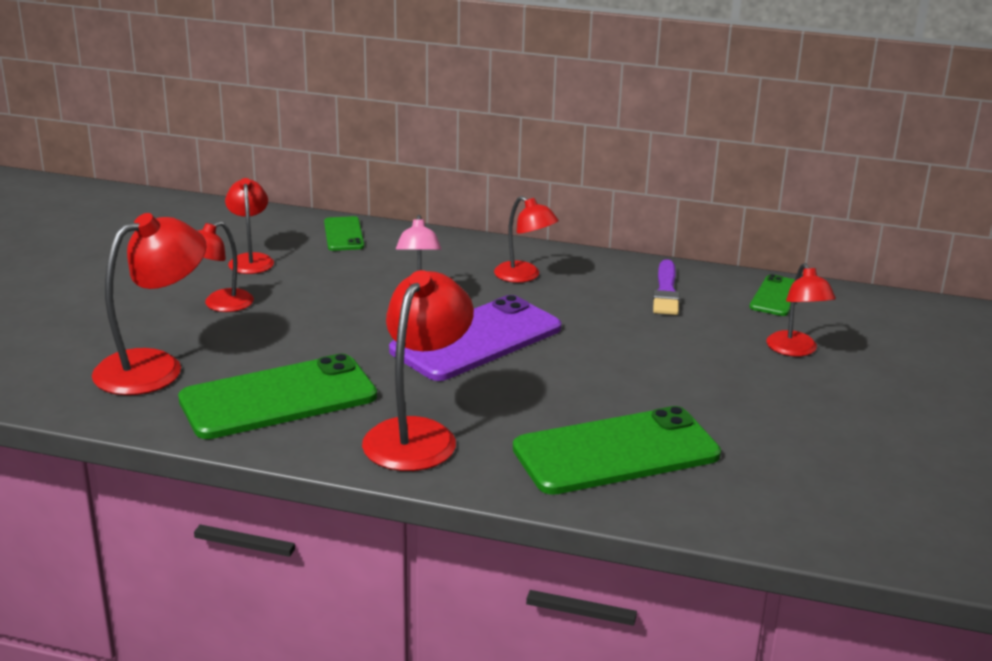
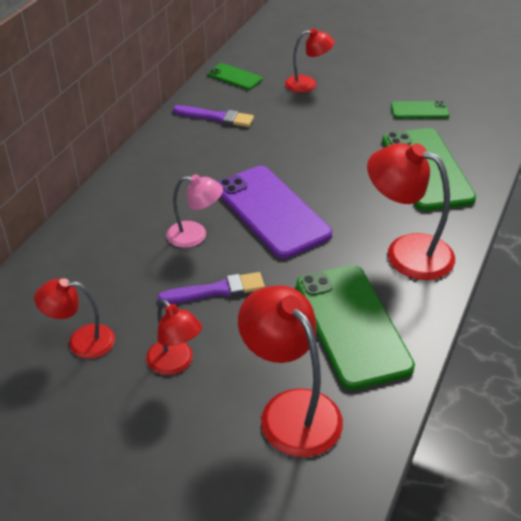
camera: 80 degrees left, 15 degrees up
green phone [324,216,364,251] -> green phone moved to [391,101,450,119]
red lamp [494,196,559,283] -> none
none -> purple brush [158,272,265,304]

